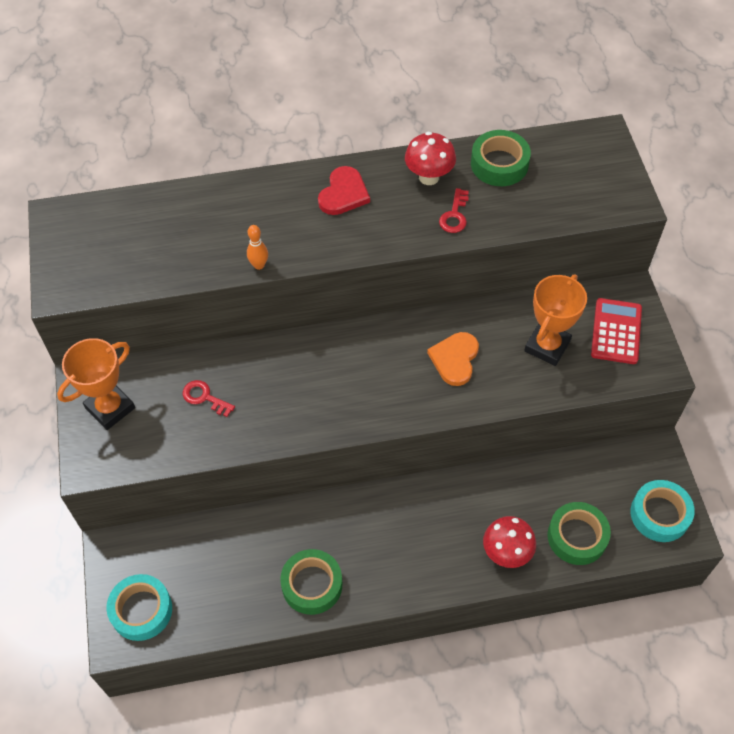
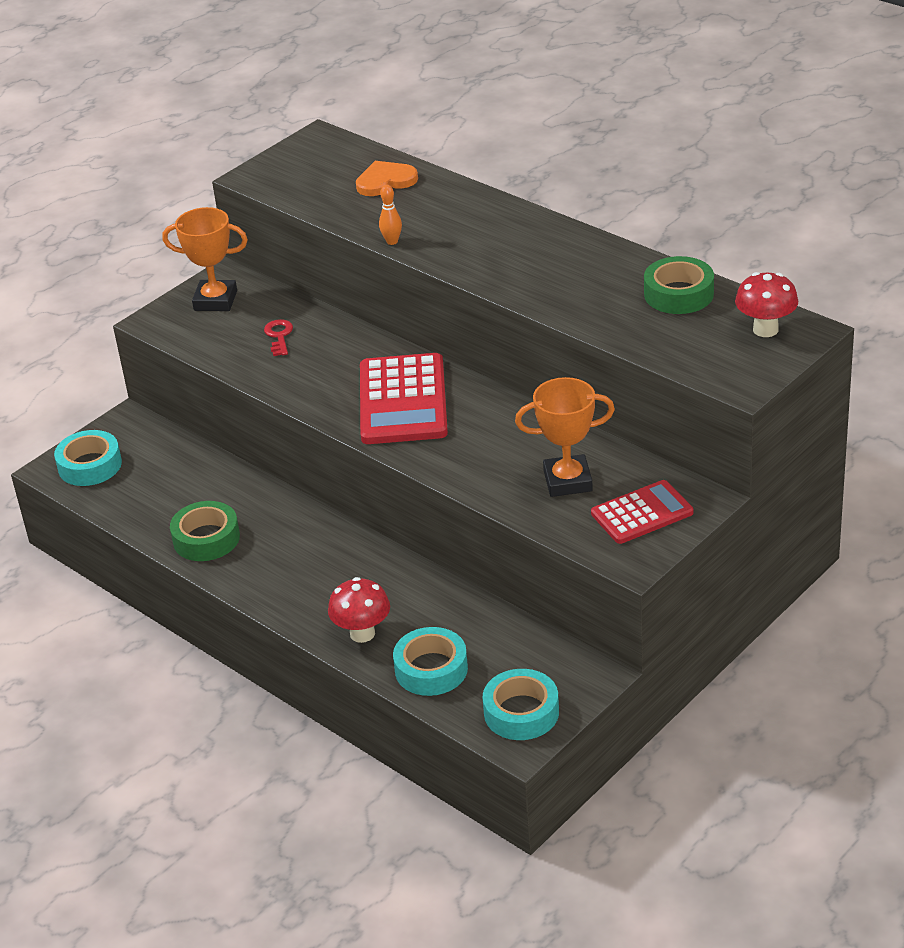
camera: 55 degrees right, 20 degrees down
red heart [318,166,370,215] -> none
red mushroom [405,132,456,185] -> red mushroom moved to [735,272,798,337]
orange heart [427,332,479,386] -> orange heart moved to [356,161,418,196]
red key [439,188,469,233] -> none
green tape [547,502,611,565] -> turquoise tape [393,627,468,696]
none -> red calculator [360,353,448,444]

